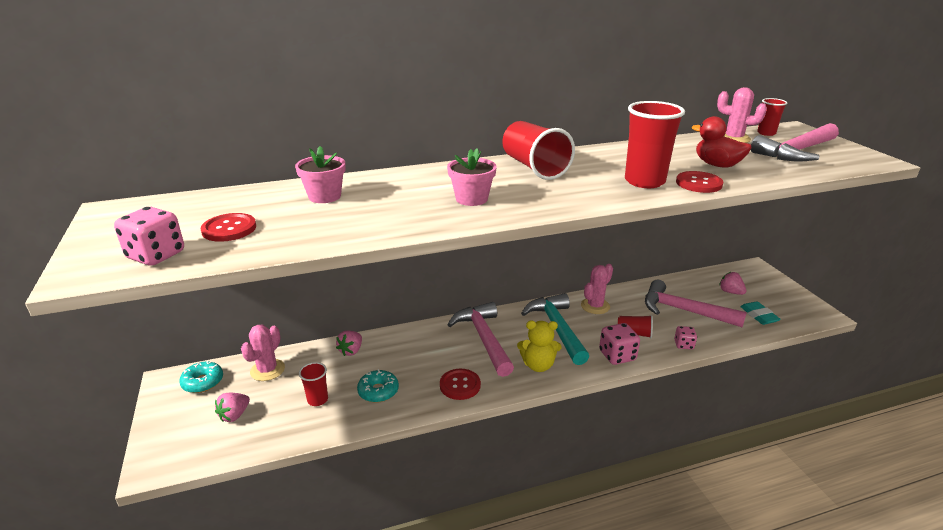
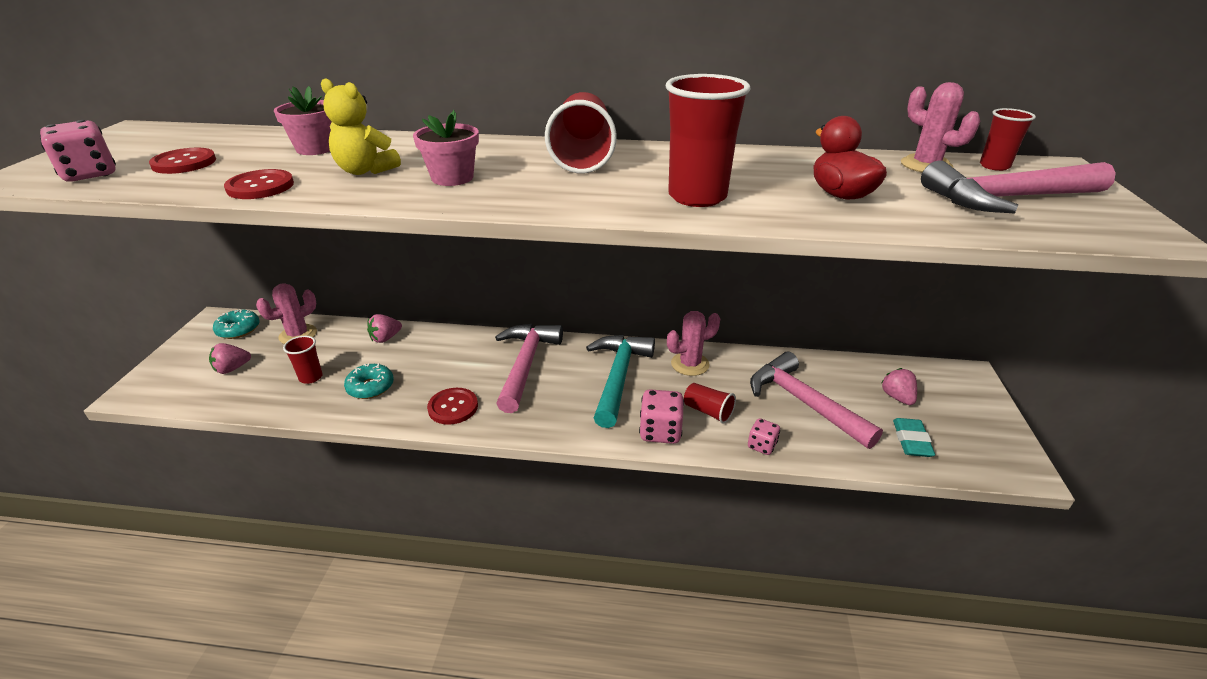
camera: 25 degrees right, 5 degrees up
yellow teddy bear [517,321,561,372] -> yellow teddy bear moved to [321,78,401,175]
red button [676,171,723,193] -> red button moved to [224,169,294,199]

